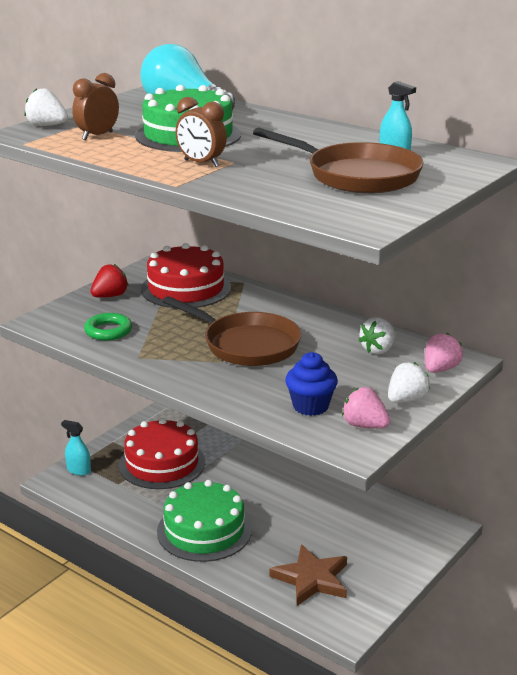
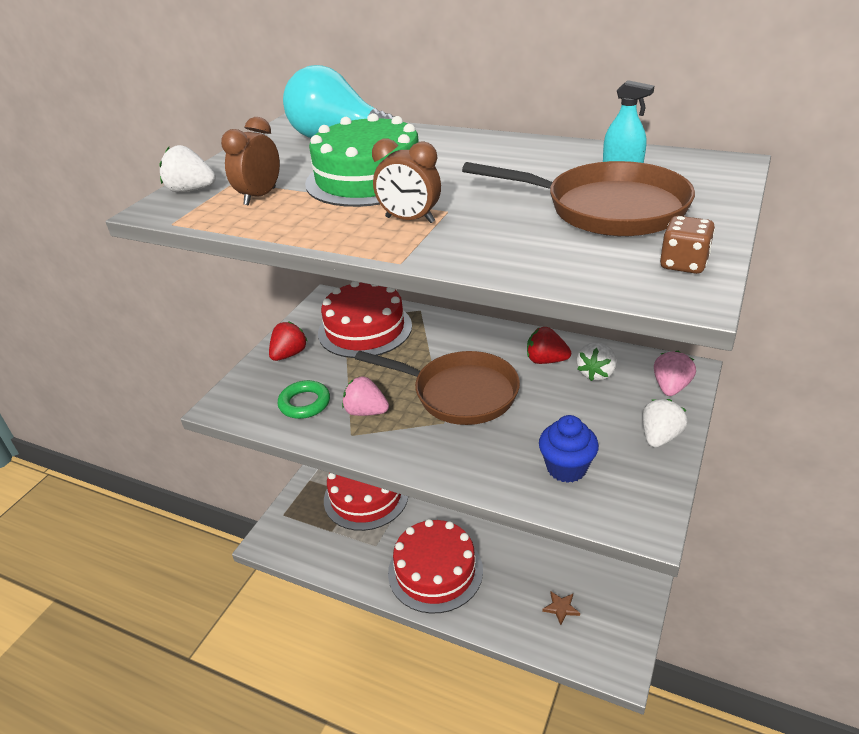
camera: 10 degrees left, 10 degrees up
turquoise spray bottle [61,420,91,476] -> none
green cake [157,480,252,562] -> red cake [388,519,483,614]
brown star [270,545,347,606] -> brown star [542,592,580,625], size x0.45
pink strawberry [342,387,390,428] -> pink strawberry moved to [342,376,389,416]
none -> red strawberry [527,327,571,364]
none -> brown dice [660,216,715,274]

